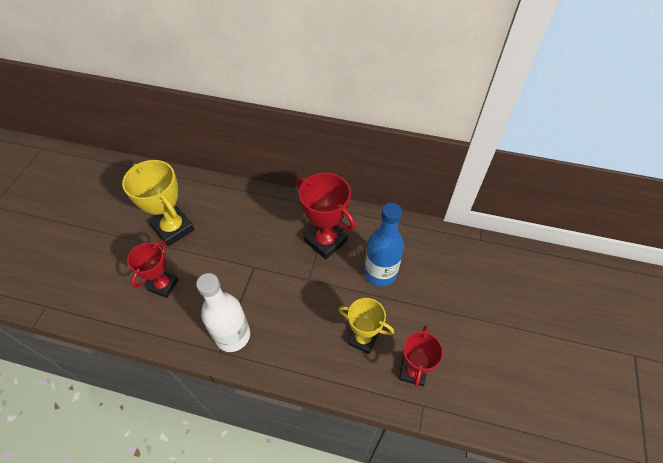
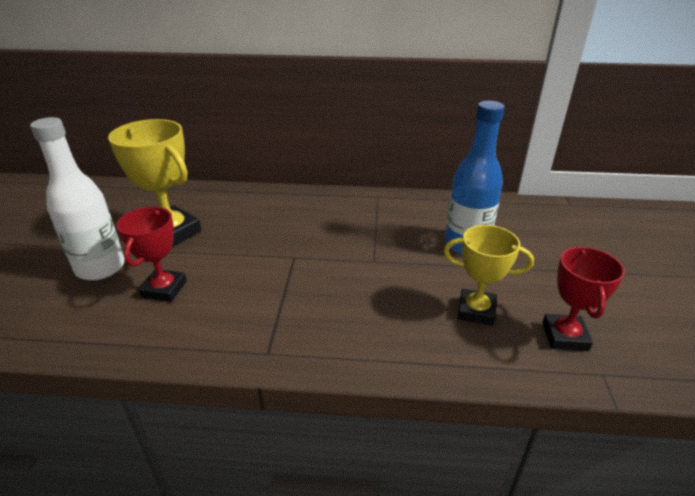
camera: 10 degrees left, 20 degrees down
white bottle [196,273,250,352] -> white bottle moved to [30,117,125,280]
red trophy [296,172,356,259] -> none

